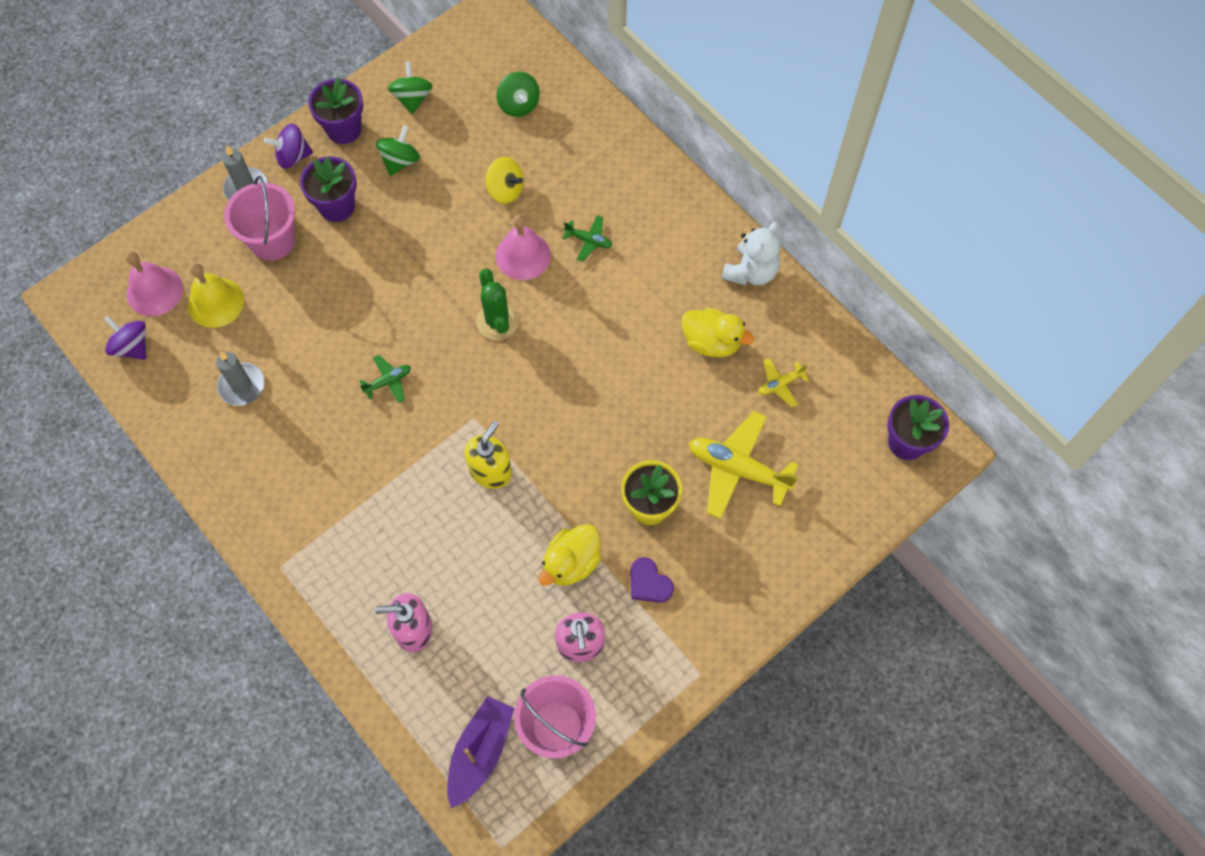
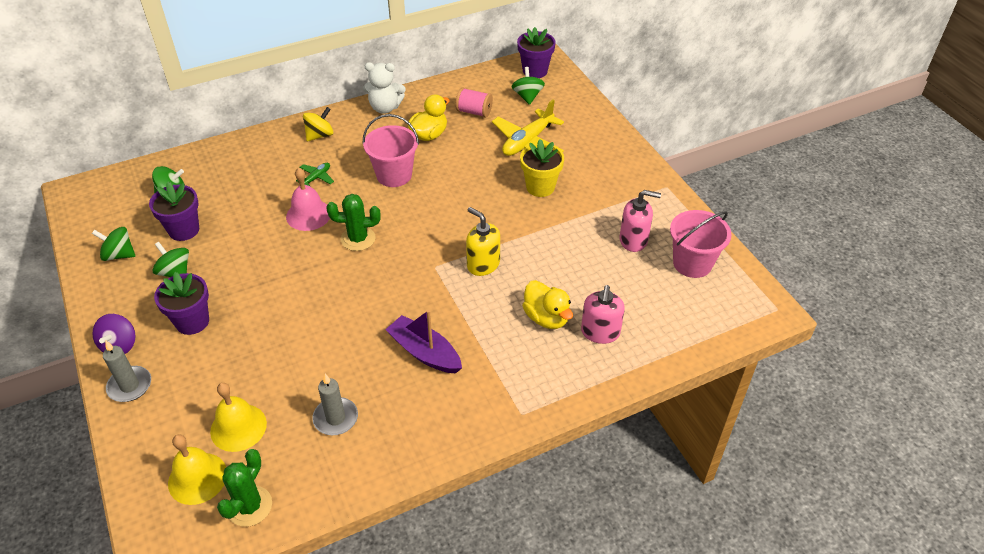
camera: 75 degrees left, 20 degrees down
purple spinning top [104,316,146,360] -> green cactus [217,449,272,527]
pink bell [126,251,183,316] -> yellow bell [168,434,226,505]
pink bucket [224,176,295,261] -> pink bucket moved to [362,114,419,187]
purple flower pot [308,77,363,144] -> purple flower pot moved to [149,182,199,241]
green plane [359,355,411,403] -> none
purple boat [447,696,515,808] -> purple boat moved to [385,310,462,373]
yellow spinning top [486,157,524,204] -> yellow spinning top moved to [303,107,333,141]
yellow duck [539,524,602,586] -> yellow duck moved to [522,280,573,329]
purple heart [630,557,674,603] -> none
white teddy bear [722,222,780,286] -> white teddy bear turned 135 degrees clockwise [363,62,405,114]
yellow plane [759,358,809,407] -> pink spool [456,88,493,118]
none -> green spinning top [512,67,545,105]

